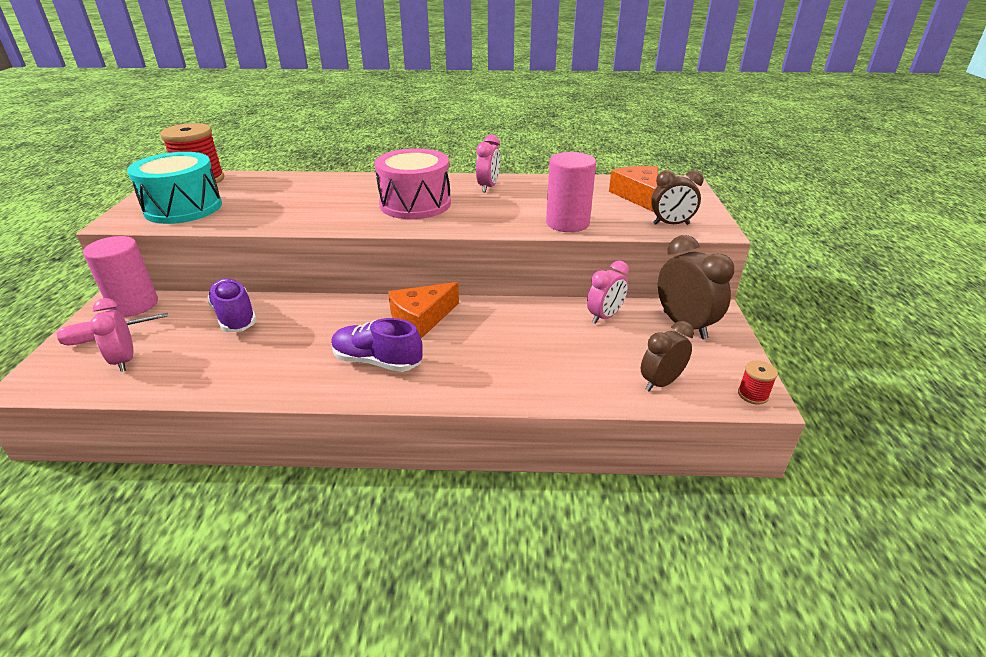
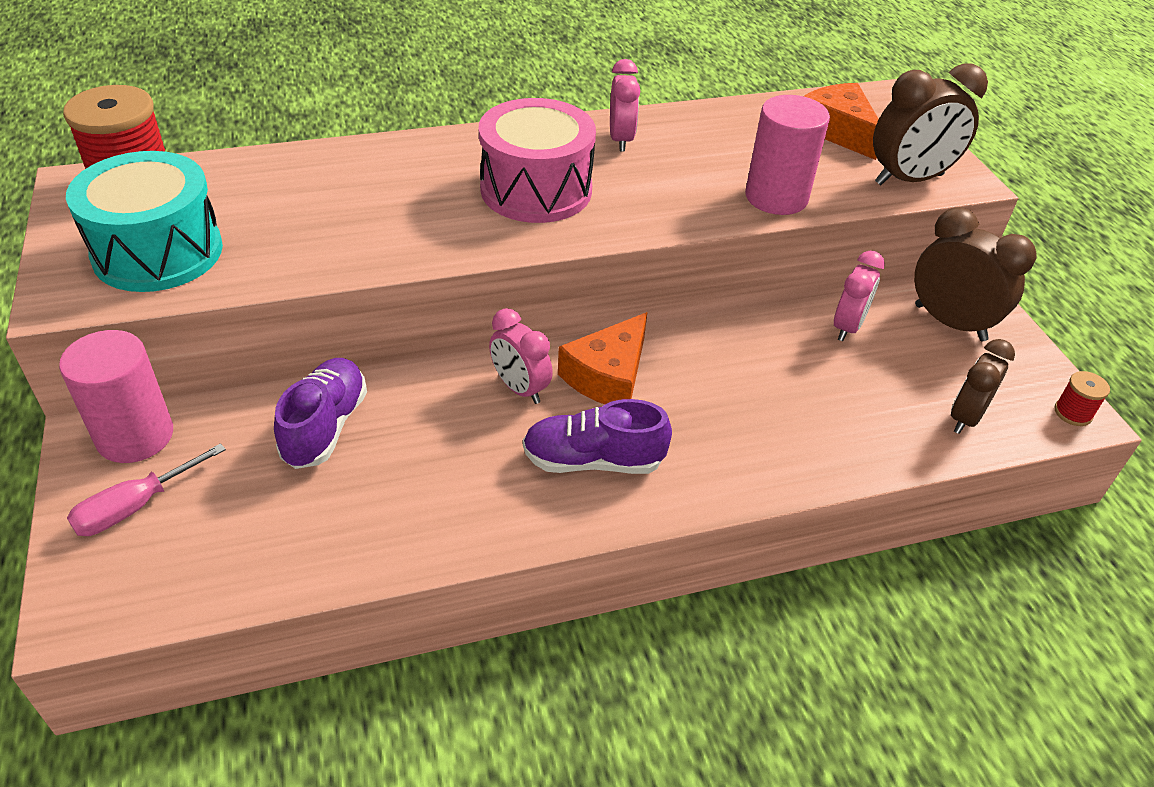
camera: 20 degrees left, 10 degrees up
pink clock [89,298,133,372] -> pink clock moved to [489,308,553,404]
purple shoe [207,278,257,332] -> purple shoe turned 60 degrees clockwise [274,358,367,469]
brown clock [651,170,704,225] -> brown clock [873,63,988,185], size x1.52

